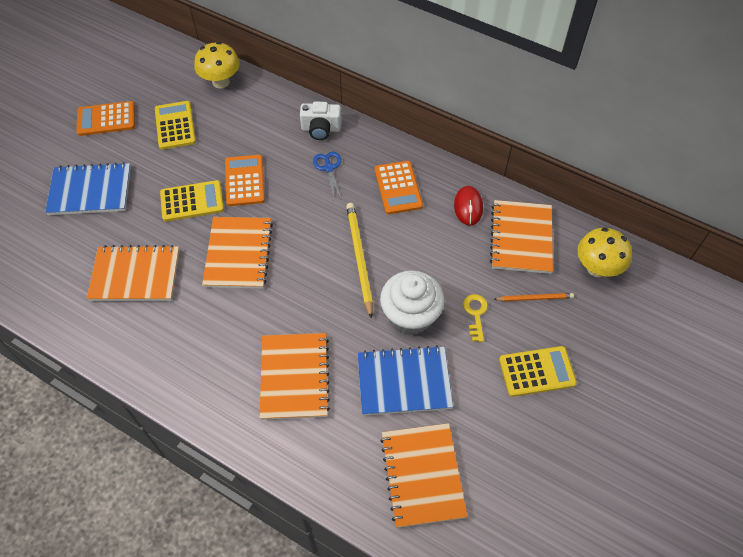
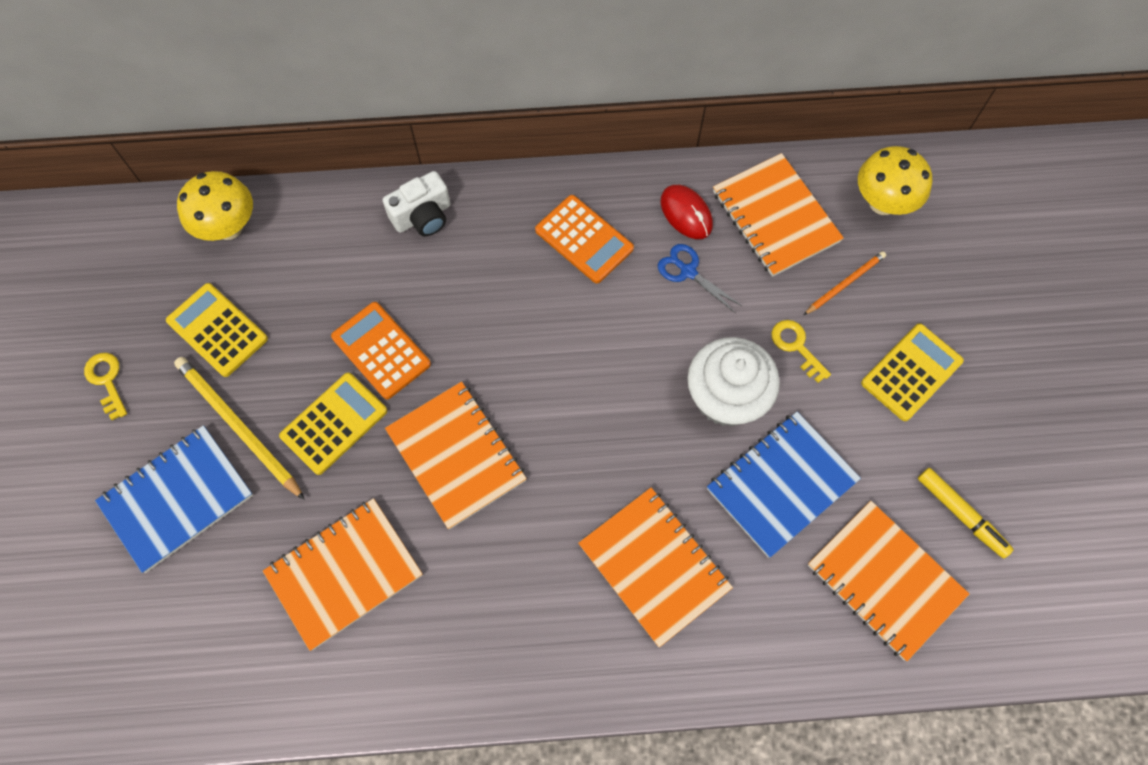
camera: 35 degrees left, 10 degrees up
orange calculator [76,101,135,136] -> yellow key [84,353,127,420]
blue scissors [313,152,341,199] -> blue scissors moved to [658,244,742,313]
yellow pencil [346,203,373,319] -> yellow pencil moved to [174,357,305,500]
none -> yellow marker [918,468,1014,559]

